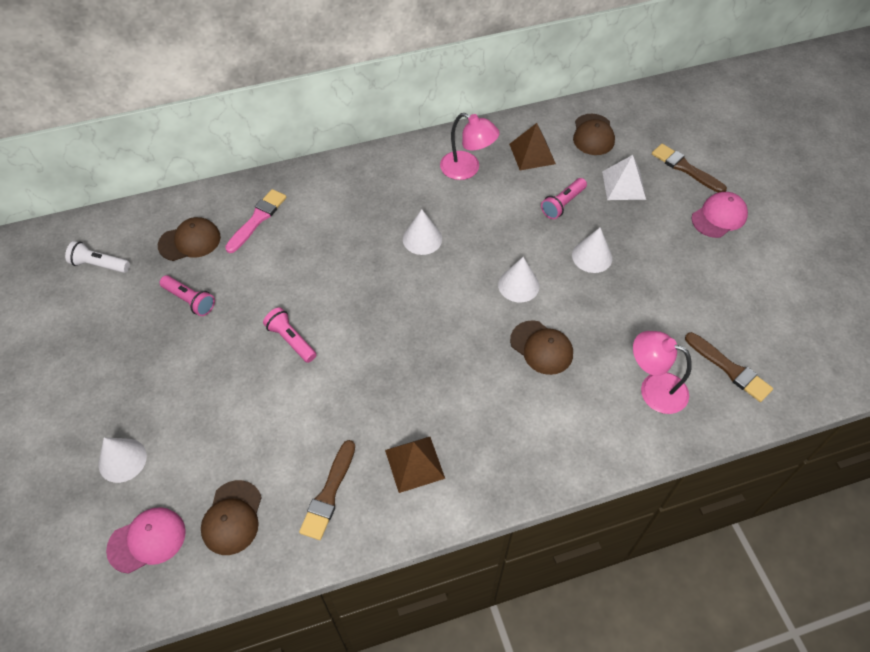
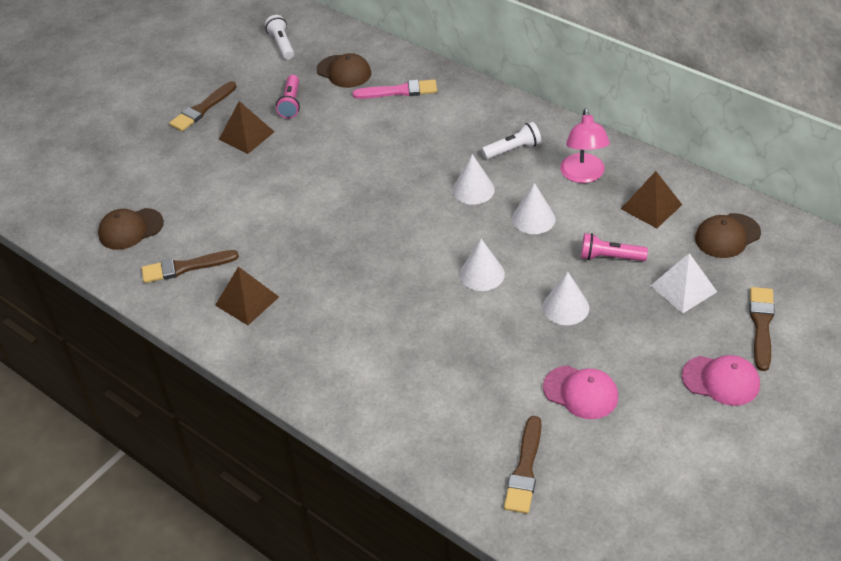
camera: 60 degrees right, 10 degrees down
white cone [98,438,147,483] -> white cone moved to [512,183,555,234]
pink cap [106,507,186,574] -> pink cap moved to [543,366,618,419]
pink flashlight [263,307,316,363] -> none
brown cap [510,320,573,375] -> none
pink lamp [633,331,692,414] -> none
none -> brown brush [169,81,237,131]
none -> brown pyramid [219,101,275,154]
none -> white flashlight [481,122,541,159]

